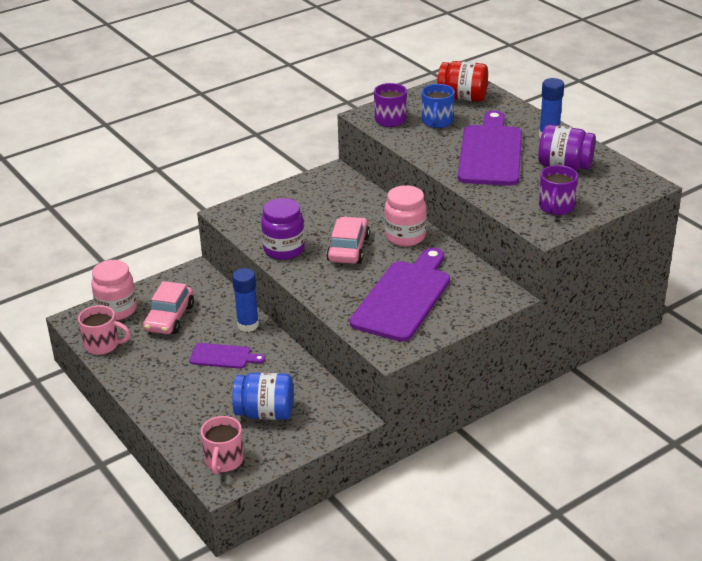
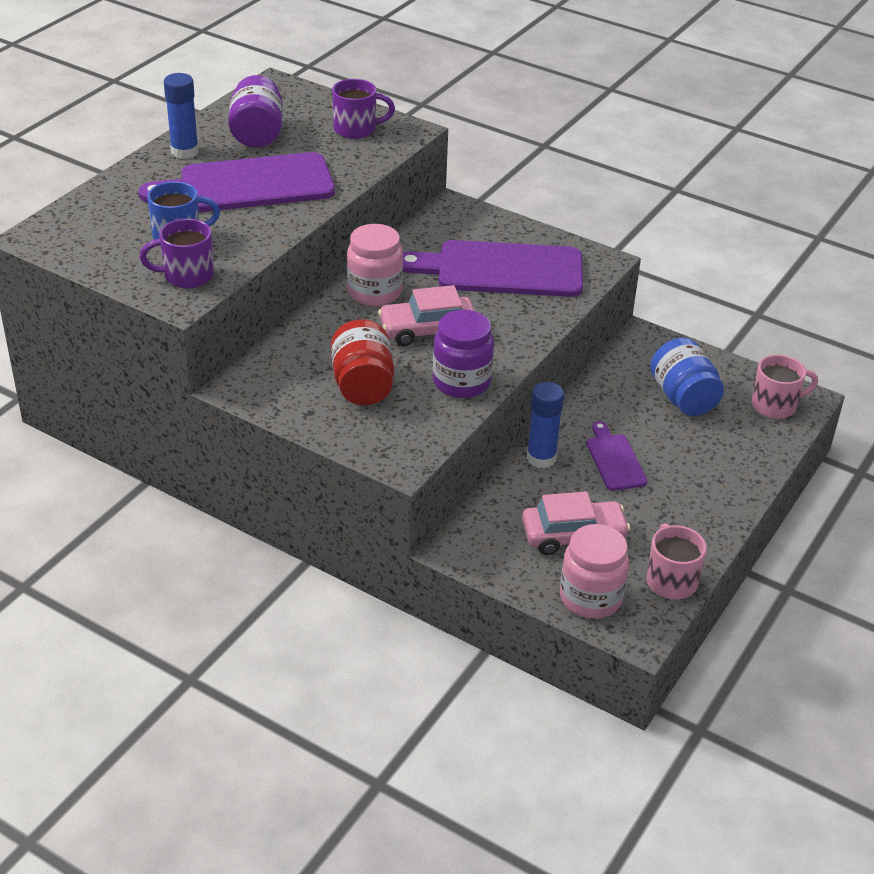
camera: 115 degrees left, 5 degrees up
red jar [437,61,488,102] -> red jar moved to [331,319,394,405]

